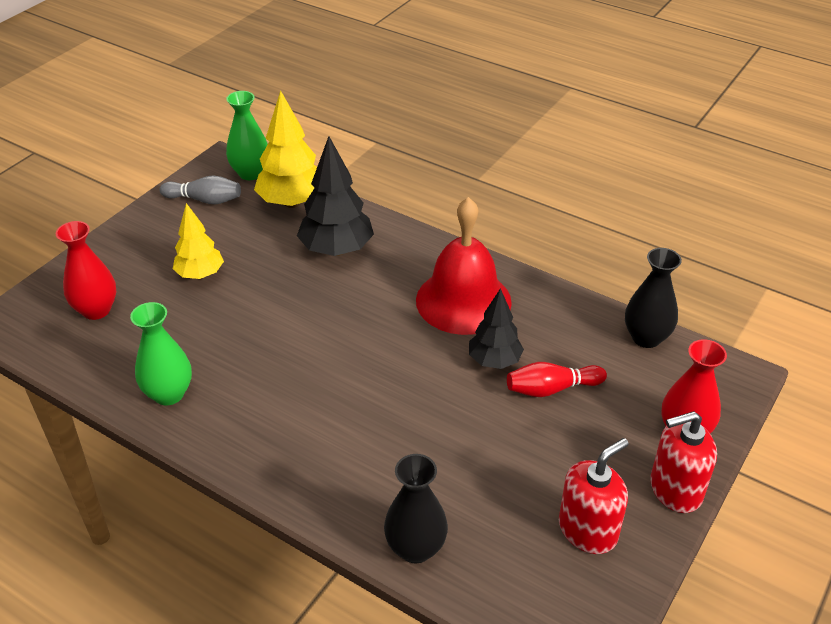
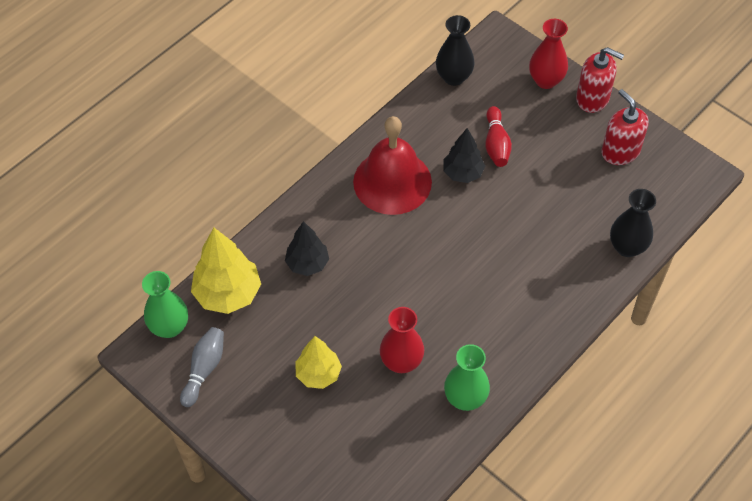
camera: 80 degrees left, 15 degrees up
red vase [56,221,117,320] -> red vase moved to [380,307,424,373]
black tree [297,136,374,256] -> black tree [285,221,329,276], size x0.65
red soap dispenser [650,411,717,513] -> red soap dispenser turned 60 degrees counterclockwise [576,47,624,113]

